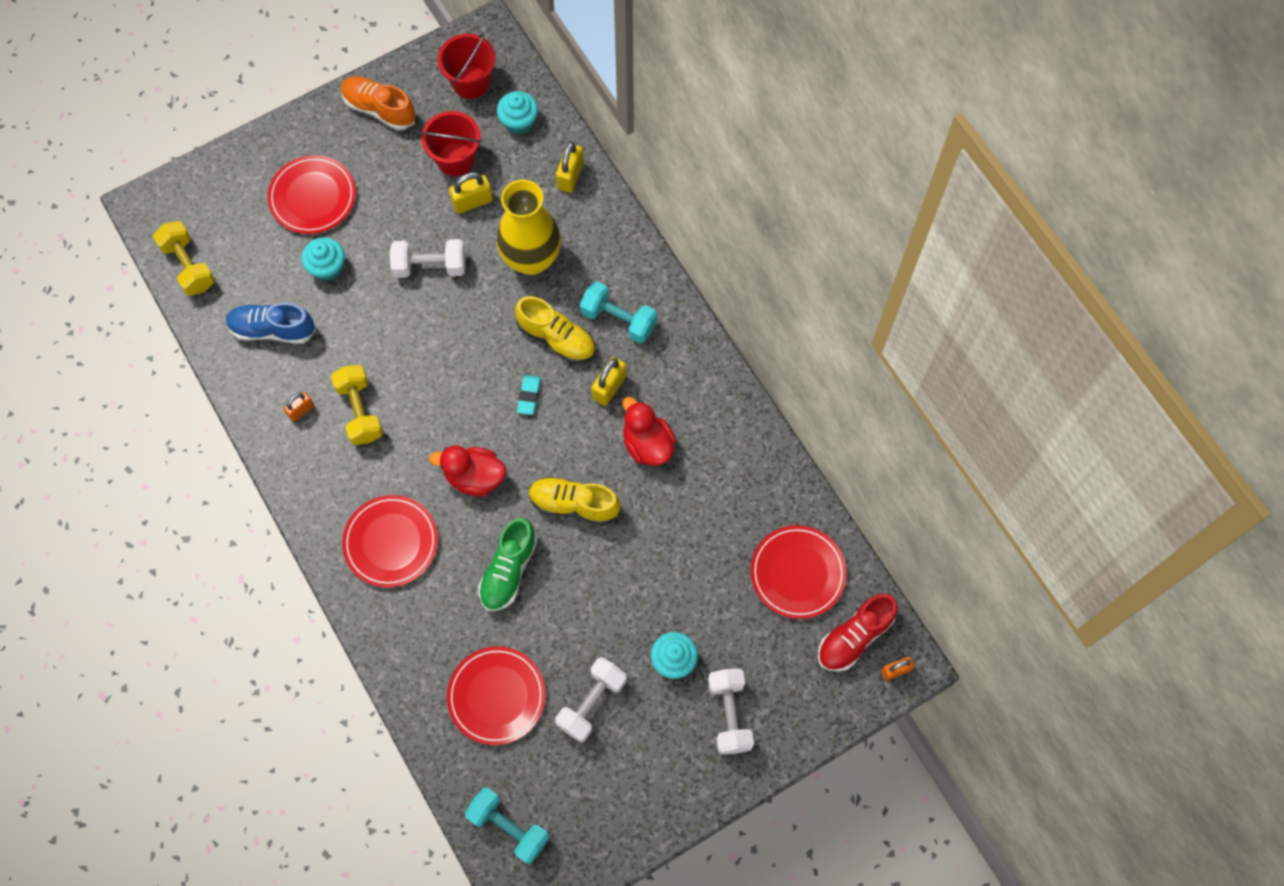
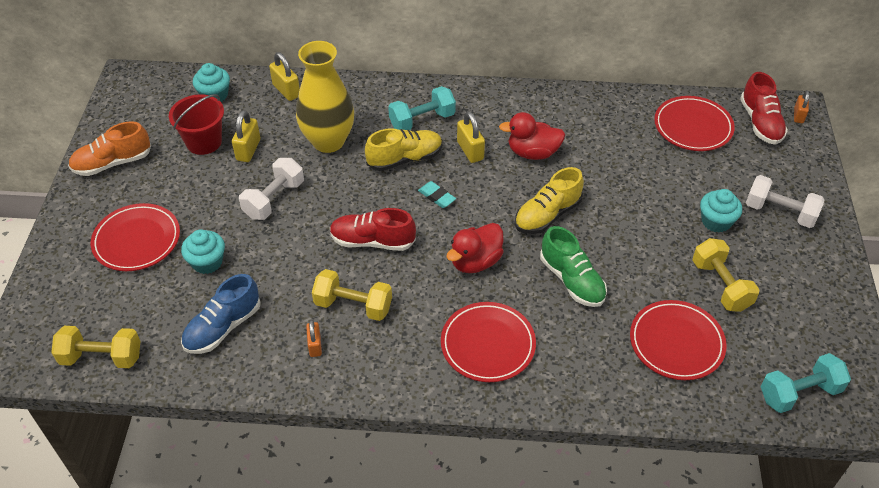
camera: 55 degrees left, 20 degrees down
red bucket [437,33,496,99] -> none
white dumbbell [555,657,627,742] -> yellow dumbbell [692,238,760,312]
none -> red shoe [330,208,416,251]

